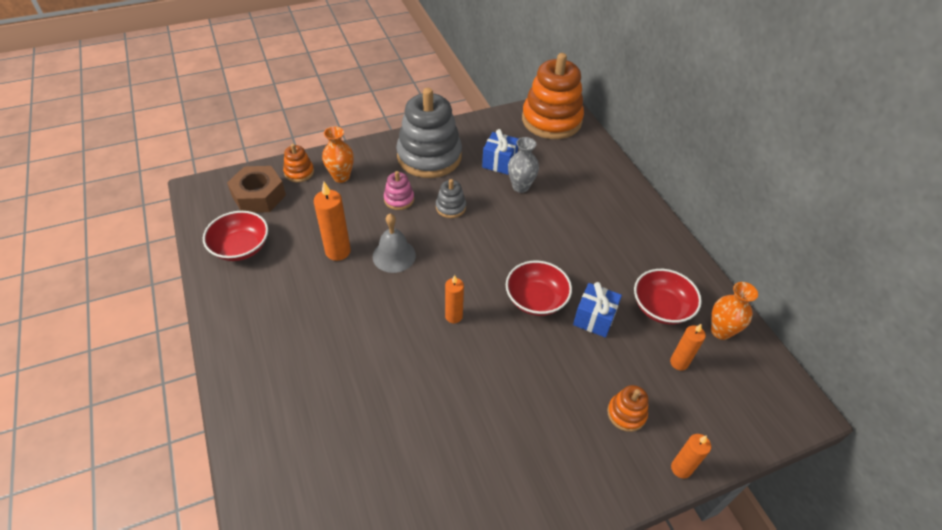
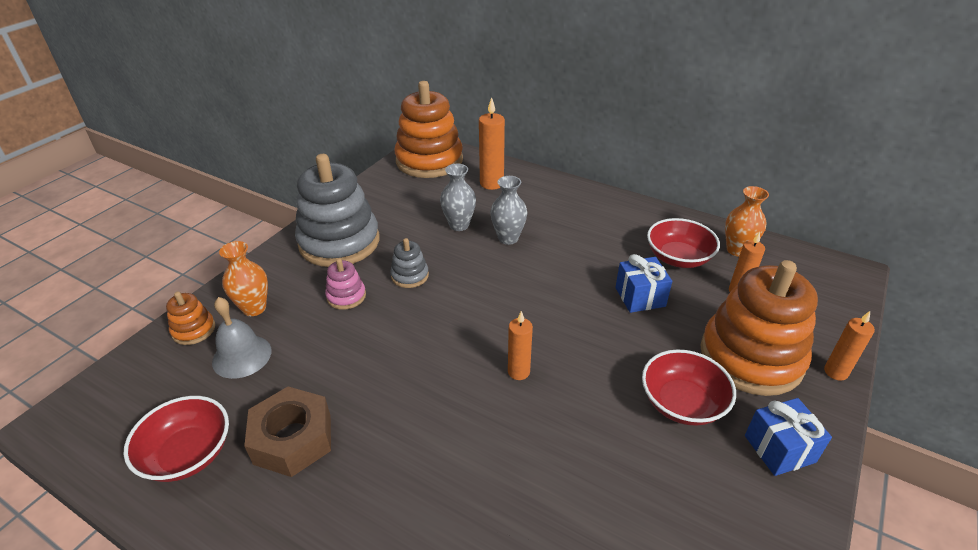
camera: 35 degrees left, 10 degrees down
brown nut [227,166,286,213] -> brown nut moved to [244,387,331,477]
orange candle [314,182,351,261] -> orange candle moved to [479,97,505,190]
grey bell [373,214,416,273] -> grey bell moved to [212,297,272,379]
blue gift [482,129,518,175] -> blue gift moved to [745,398,832,476]
red bowl [506,261,572,316] -> red bowl moved to [642,349,736,426]
orange stacking toy [607,385,649,432] -> orange stacking toy [700,260,818,396], size x2.28
none -> grey vase [490,176,527,245]

